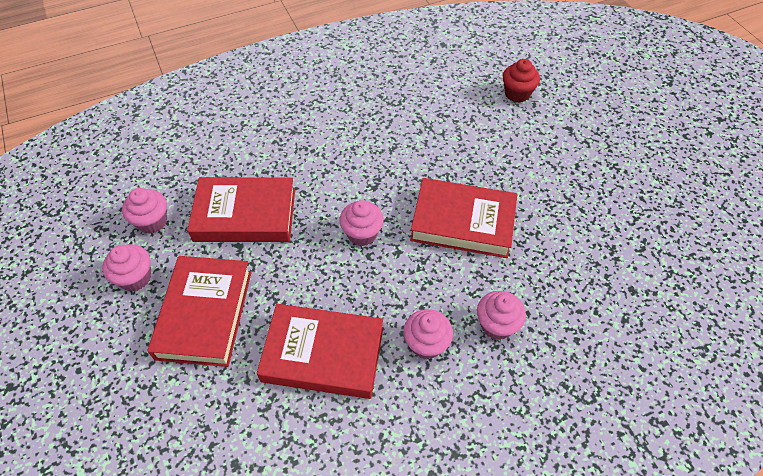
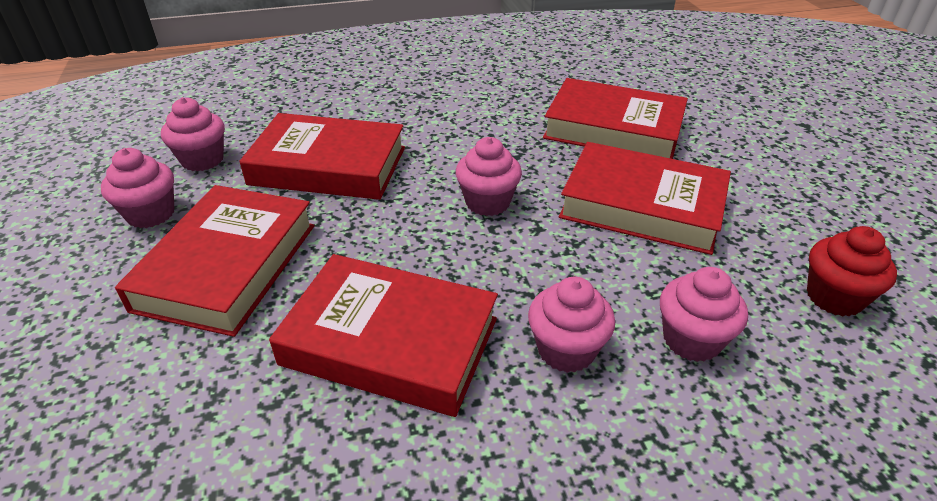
camera: 10 degrees right, 15 degrees down
red cupcake [503,59,540,103] -> red cupcake moved to [807,226,897,316]
none -> red book [543,78,688,159]

